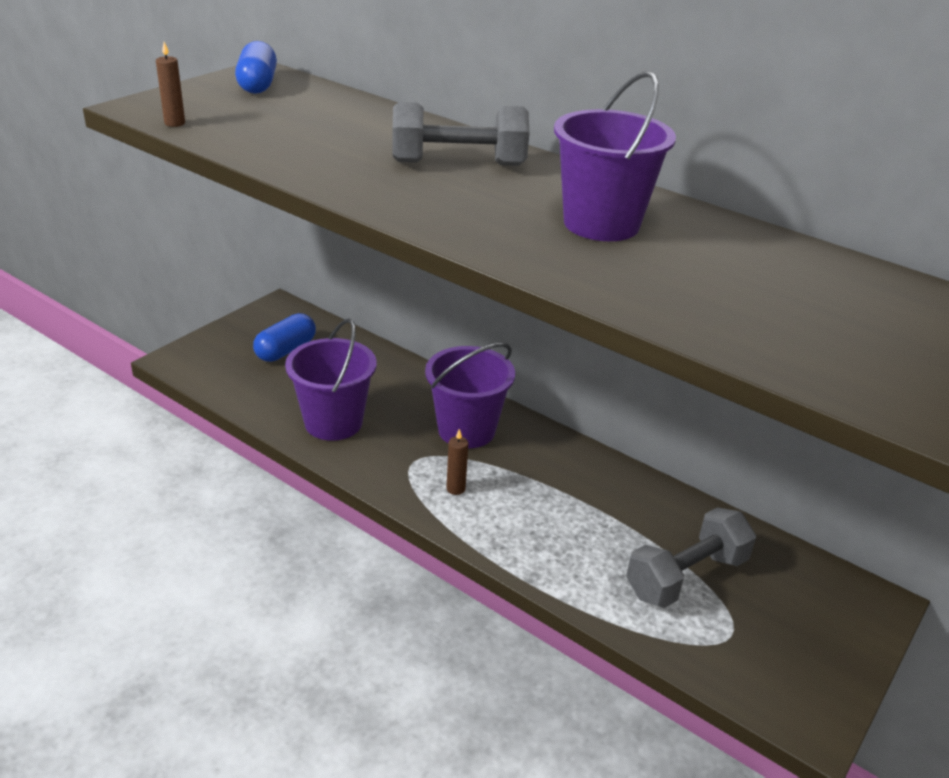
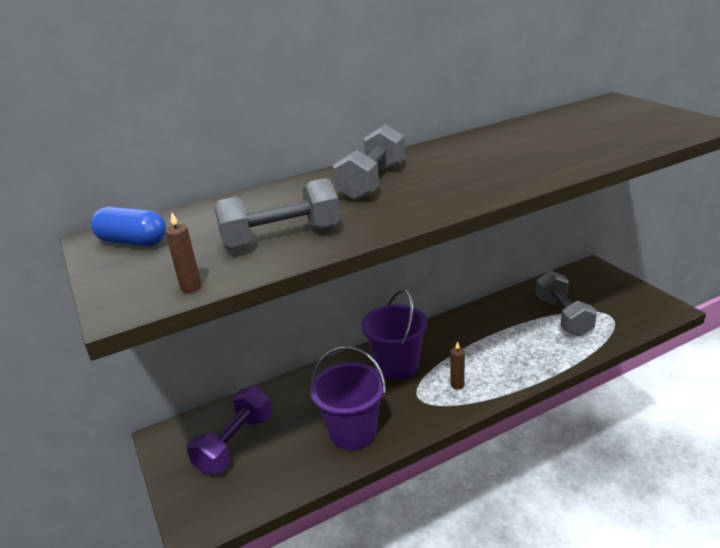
camera: 60 degrees left, 5 degrees down
blue capsule [253,313,316,362] -> purple dumbbell [187,386,272,475]
purple bucket [554,71,676,241] -> none
none -> grey dumbbell [214,178,340,249]

